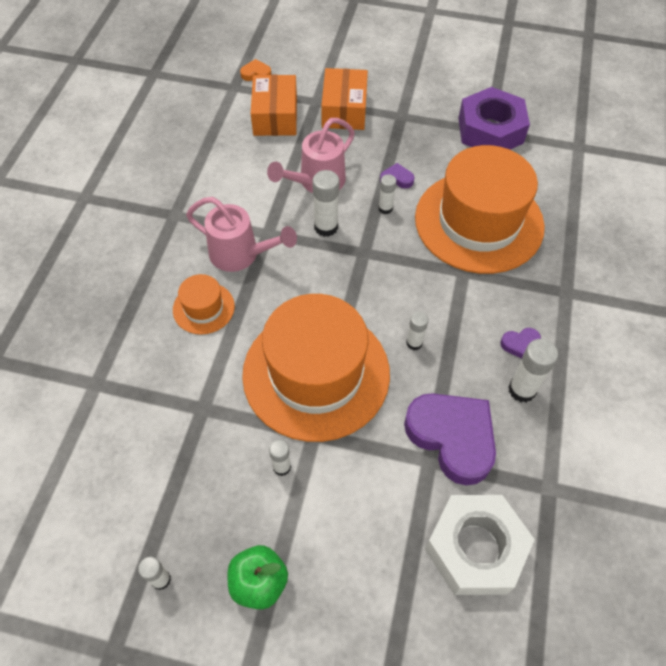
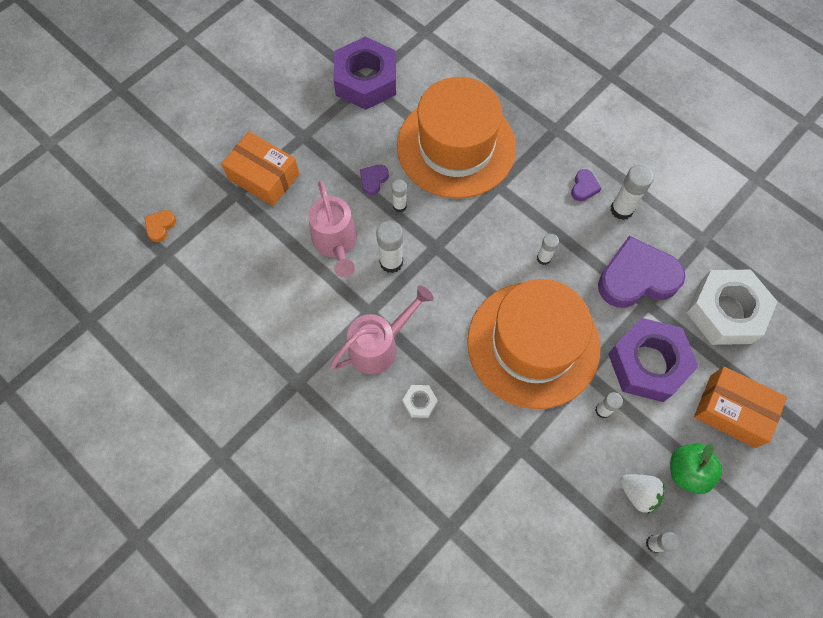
camera: 60 degrees left, 10 degrees up
orange hat [173,274,235,335] -> white nut [402,385,438,418]
orange box [251,75,297,136] -> orange box moved to [694,367,787,448]
none -> purple nut [608,318,699,402]
none -> white strawberry [620,474,665,514]

